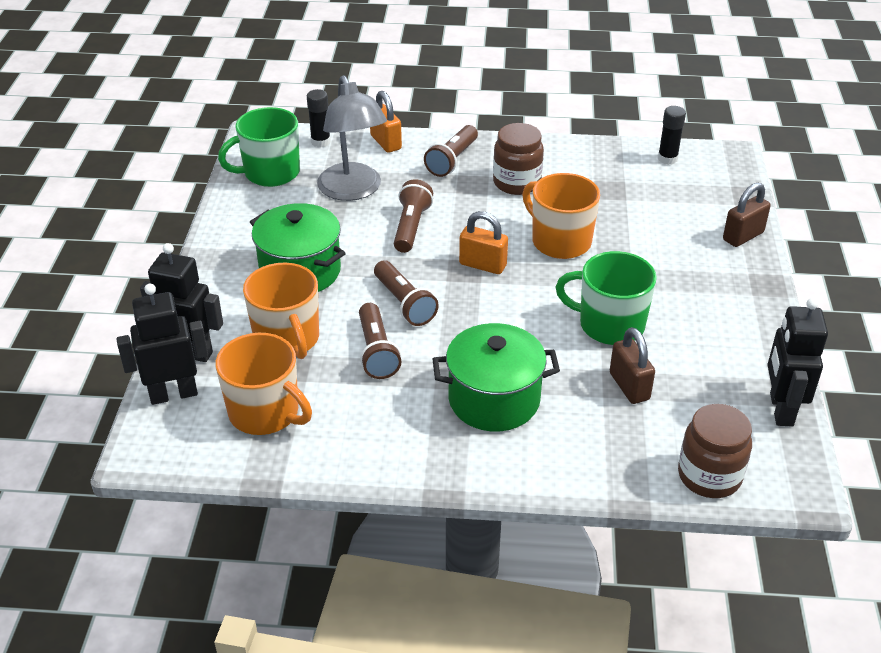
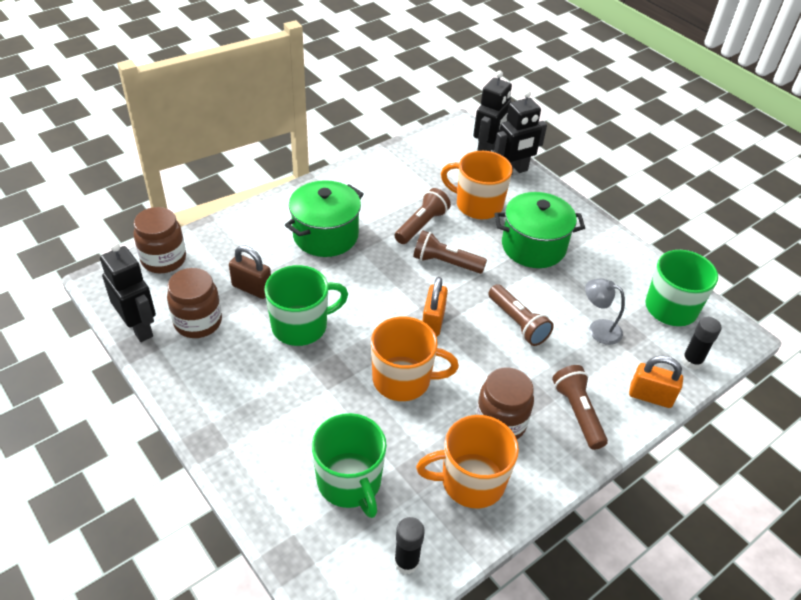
camera: 135 degrees right, 5 degrees up
orange mug [215,333,312,435] -> orange mug moved to [416,415,519,508]
grey lamp [317,75,387,201] -> grey lamp [585,278,625,345], size x0.54
brown flashlight [359,303,401,379] -> brown flashlight turned 90 degrees clockwise [394,188,451,244]
orange padlock [459,211,508,274] -> orange padlock turned 60 degrees counterclockwise [423,277,448,337]
brown padlock [723,182,771,247] -> none
none -> brown jar [167,268,222,338]
none -> green mug [312,413,387,518]

